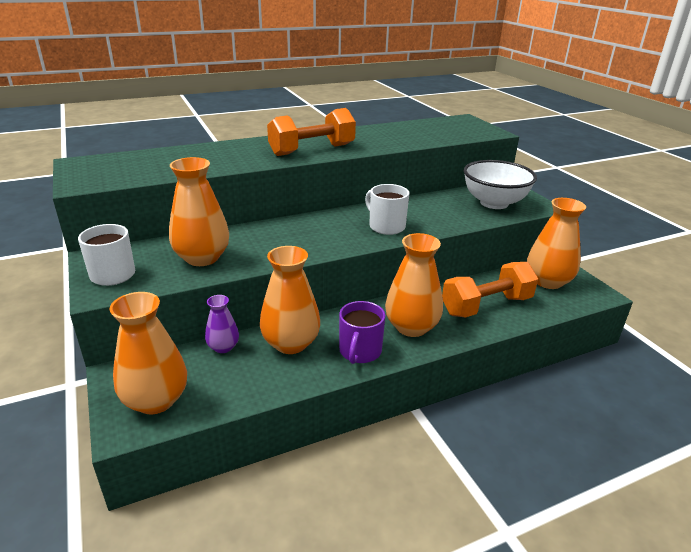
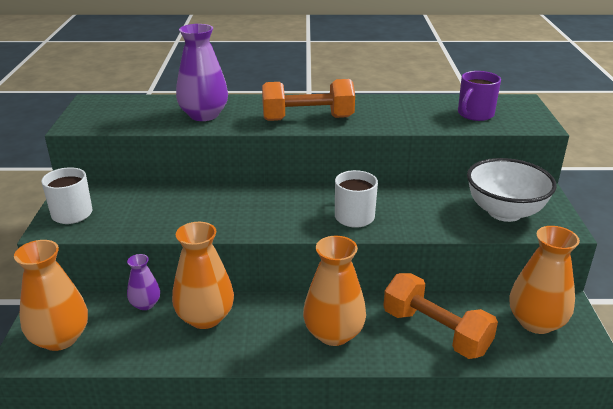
camera: 25 degrees right, 0 degrees up
orange vase [169,157,229,266] -> none
purple mug [339,301,386,364] -> purple mug moved to [458,71,501,121]
orange dumbbell [442,262,538,318] -> orange dumbbell turned 45 degrees clockwise [383,273,498,359]
none -> purple vase [176,24,228,121]

